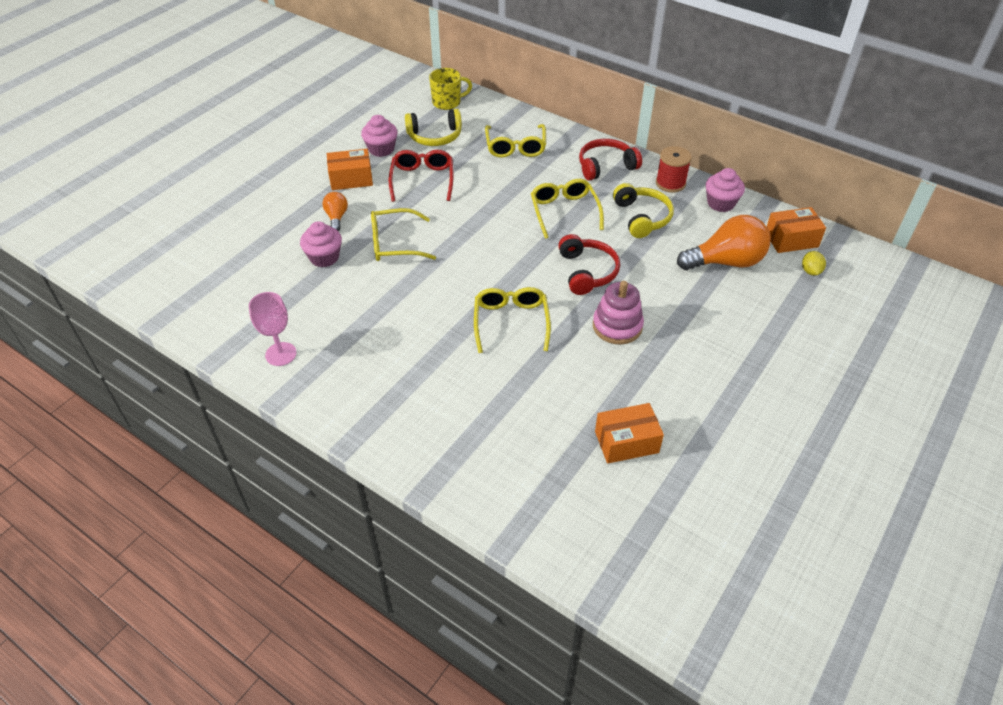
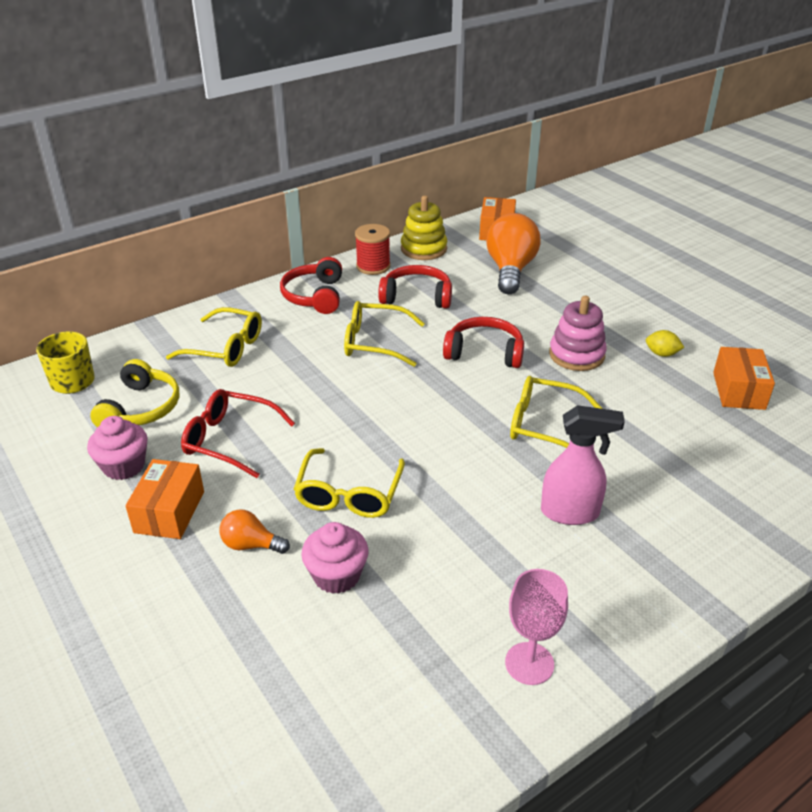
camera: 70 degrees left, 10 degrees down
yellow headphones [613,183,674,238] -> red headphones [378,265,452,309]
pink cupcake [706,168,745,212] -> yellow stacking toy [401,196,447,260]
yellow lemon [802,251,826,276] -> yellow lemon moved to [646,330,685,357]
none -> pink spray bottle [541,405,625,525]

